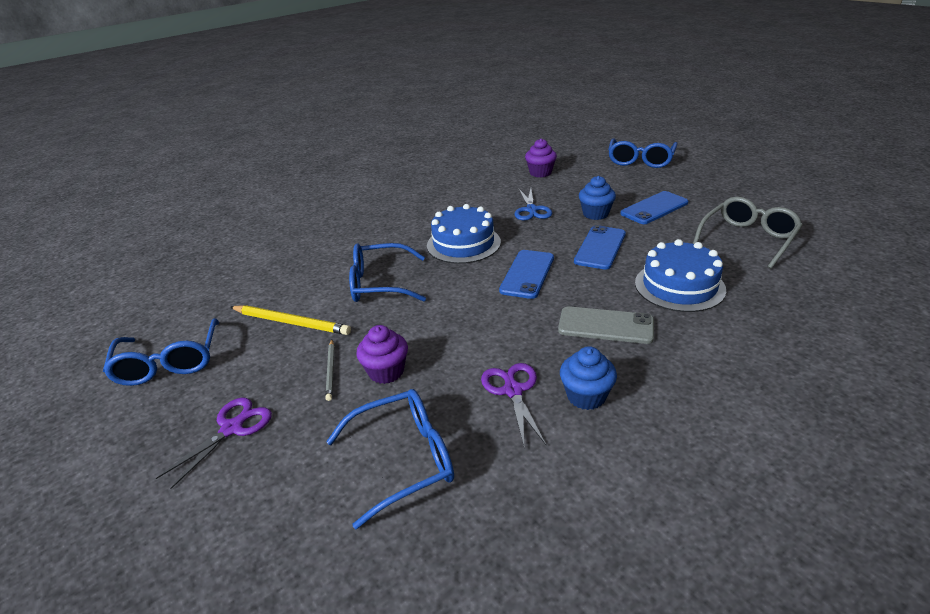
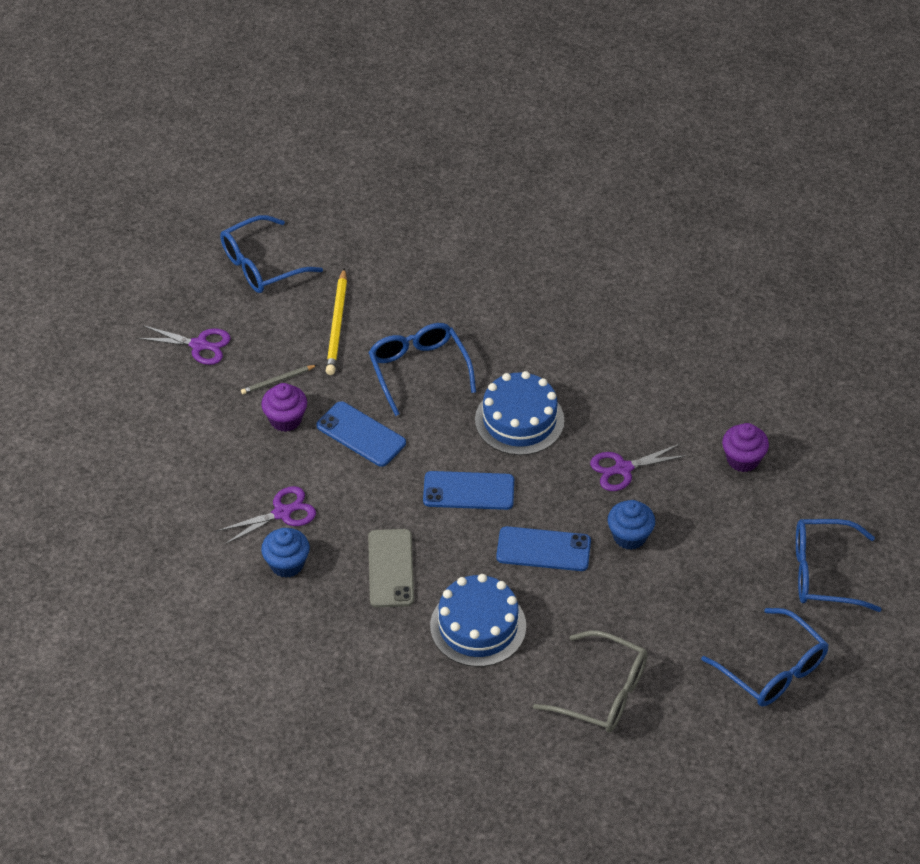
camera: 70 degrees right, 15 degrees up
blue glasses [326,389,454,530] -> blue glasses moved to [701,608,829,707]
blue scissors [514,189,552,221] -> purple scissors [590,443,688,491]
blue phone [620,191,688,224] -> blue phone moved to [316,401,406,467]

